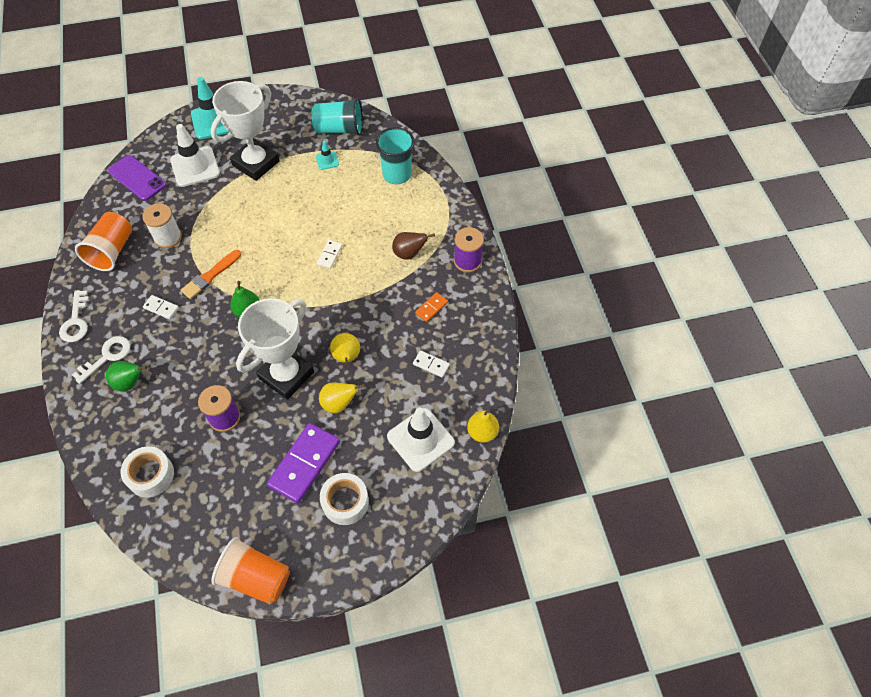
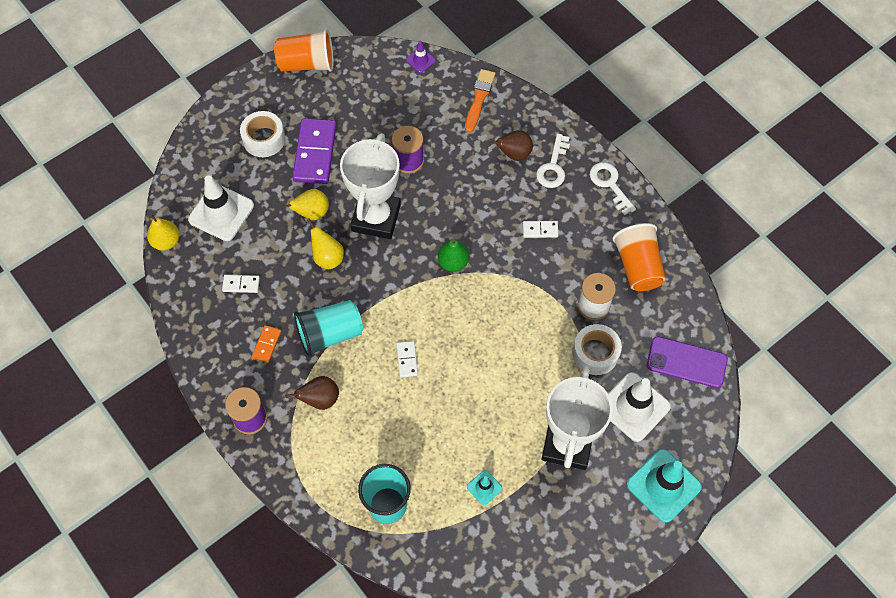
camera: 155 degrees right, 5 degrees up
green pear [106,361,147,391] -> brown pear [489,130,533,161]
white tape [121,446,174,497] -> white tape moved to [572,324,622,375]
orange brush [181,250,241,299] -> orange brush moved to [465,69,495,132]
turquoise cup [311,98,363,136] -> turquoise cup moved to [294,300,363,357]
none -> purple traffic cone [406,41,436,73]

